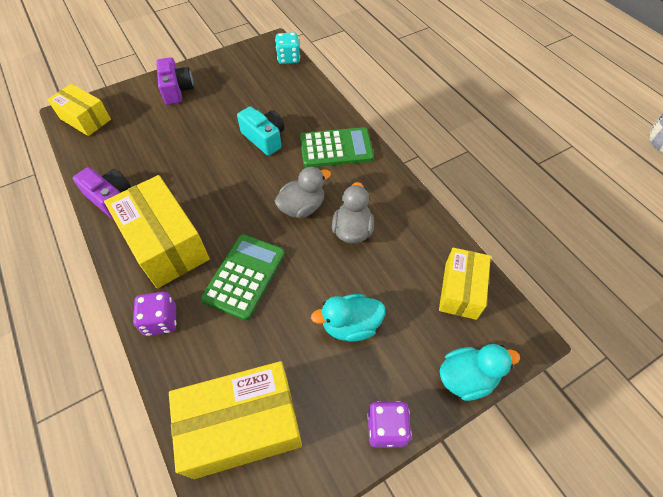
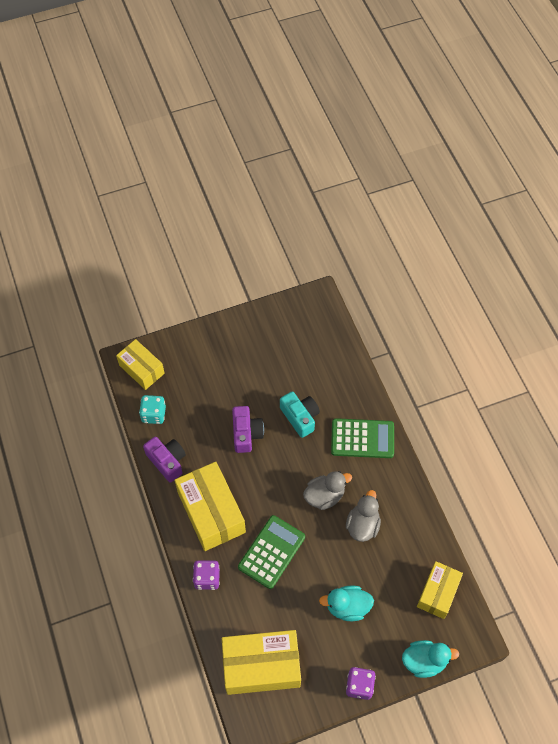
camera: 10 degrees right, 5 degrees up
purple camera [156,57,194,105] -> purple camera moved to [232,406,264,453]
turquoise dice [275,32,300,64] -> turquoise dice moved to [139,395,166,424]

